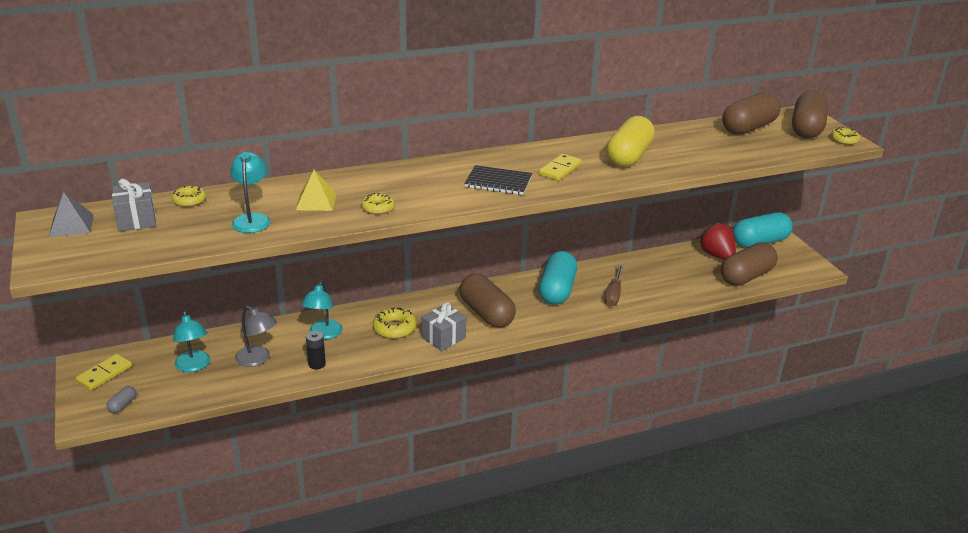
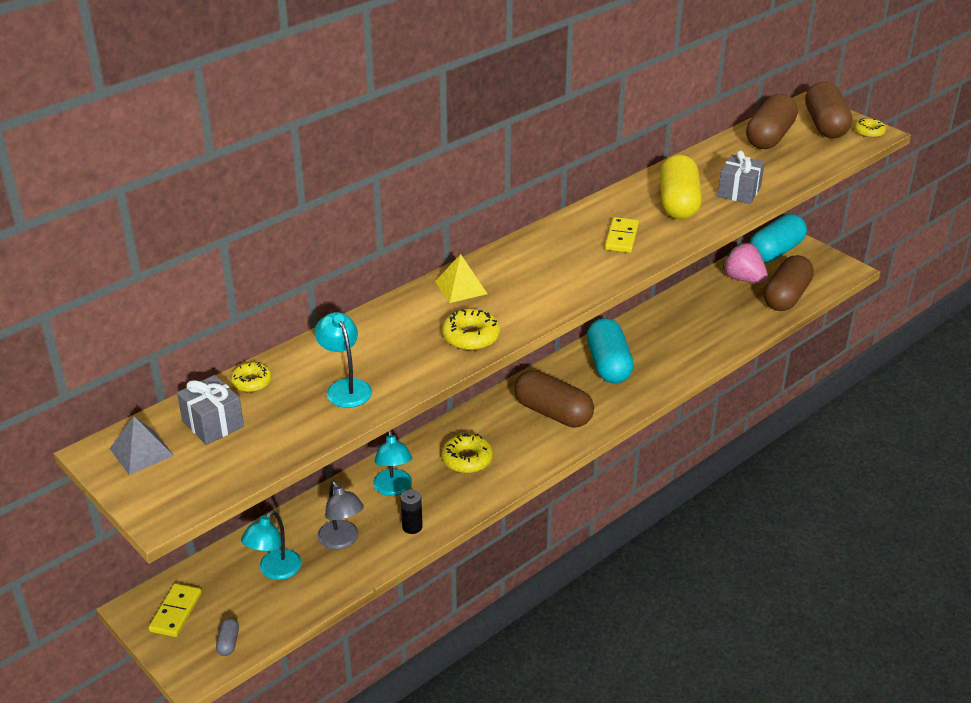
camera: 20 degrees left, 5 degrees up
turquoise lamp [173,311,210,372] -> turquoise lamp turned 75 degrees clockwise [241,510,302,580]
grey lamp [235,306,277,367] -> grey lamp turned 45 degrees clockwise [318,481,364,550]
yellow pyramid [296,170,337,211] -> yellow pyramid moved to [435,254,487,303]
yellow donut [361,193,394,215] -> yellow donut [442,309,500,351], size x1.50
grey gift [421,302,466,351] -> grey gift moved to [718,150,765,204]
black notebook [464,165,532,195] -> none
brown screwdriver [604,264,623,307] -> none
red strawberry [699,222,736,260] -> pink strawberry [723,243,768,283]

